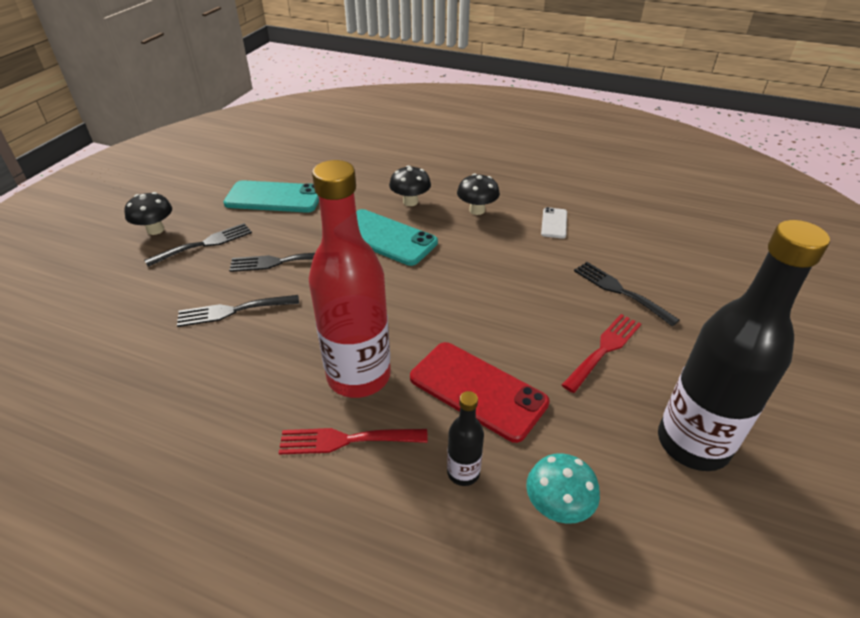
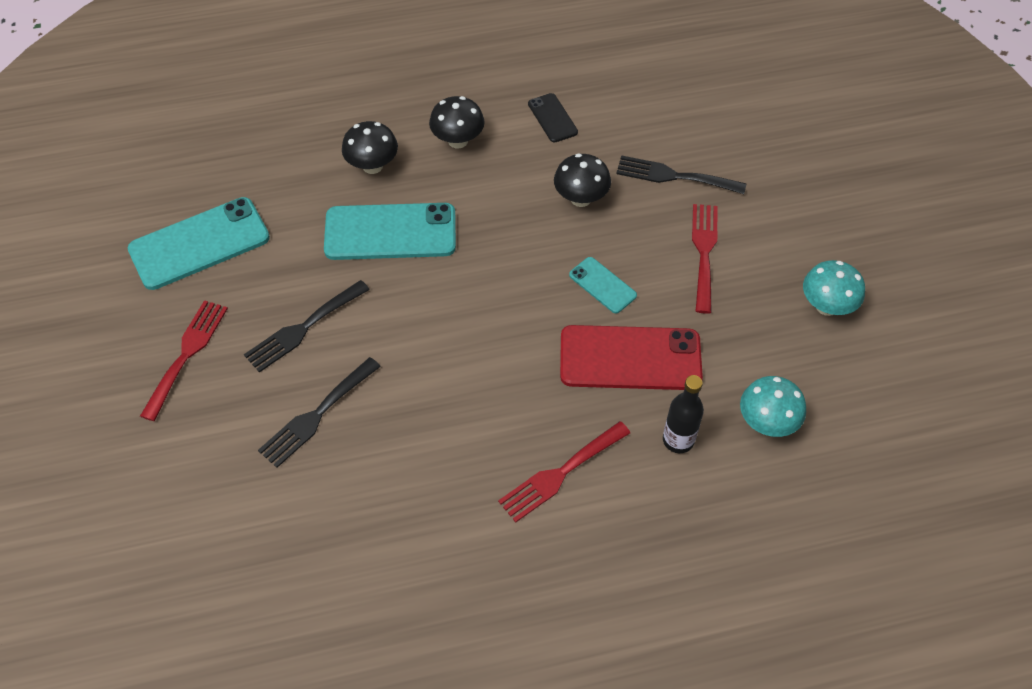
camera: 35 degrees left, 15 degrees up
black mushroom [124,192,172,235] -> black mushroom moved to [554,154,611,207]
black fork [144,223,252,267] -> red fork [140,300,228,421]
red bottle [309,160,391,398] -> none
white phone [541,207,567,239] -> black phone [528,93,578,143]
black bottle [658,220,830,471] -> turquoise mushroom [803,260,865,316]
none -> turquoise phone [569,257,637,313]

